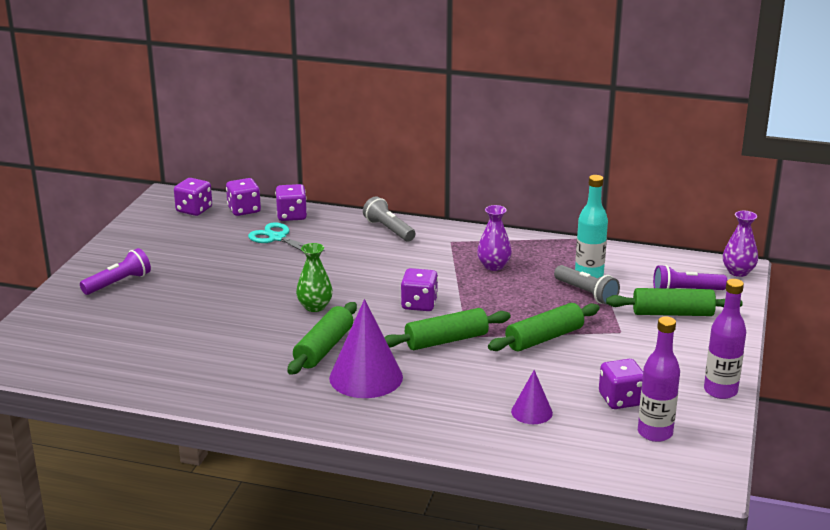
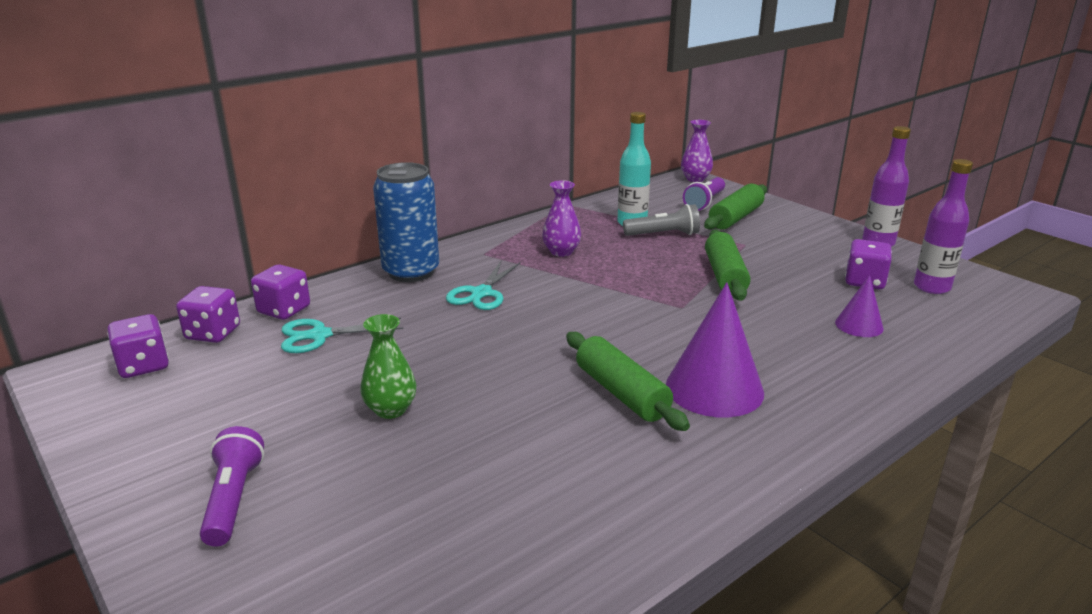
camera: 55 degrees left, 0 degrees up
green vase [296,243,333,312] -> green vase moved to [360,314,416,419]
grey flashlight [363,196,416,241] -> blue can [373,162,439,282]
green rolling pin [384,308,511,350] -> none
purple dice [401,268,438,311] -> none
none -> turquoise scissors [446,261,521,310]

